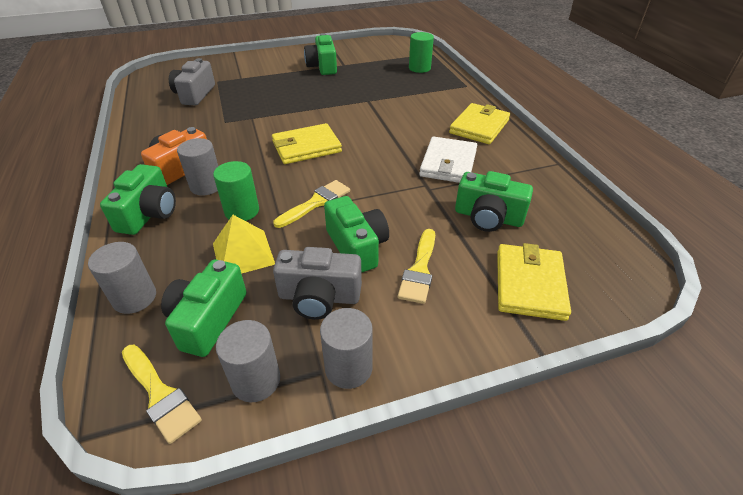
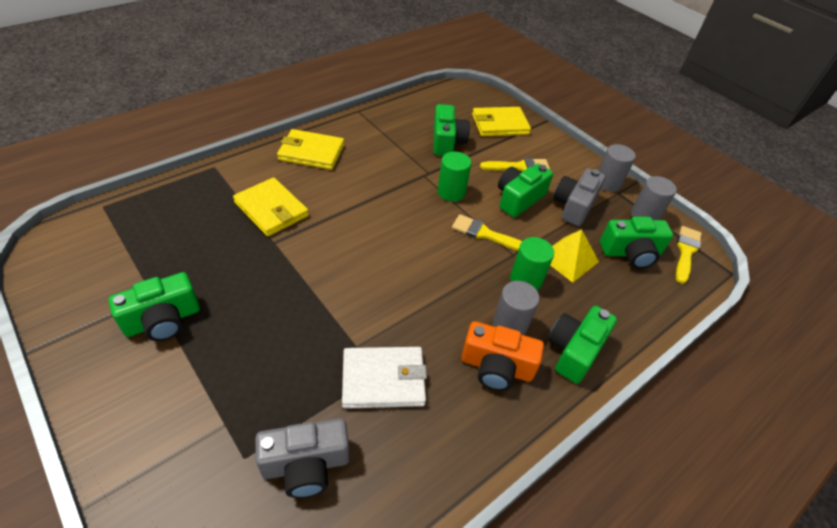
camera: 115 degrees left, 5 degrees up
grey cylinder [88,242,156,314] -> none
green camera [100,164,176,235] -> green camera turned 45 degrees counterclockwise [548,306,617,384]
yellow wallet [272,123,342,164] -> yellow wallet moved to [233,177,309,237]
grey camera [273,247,362,320] -> grey camera turned 135 degrees counterclockwise [553,168,605,226]
green cylinder [409,32,434,73] -> green cylinder moved to [438,152,471,202]
white wallet [419,136,477,183] -> white wallet moved to [342,347,427,409]

